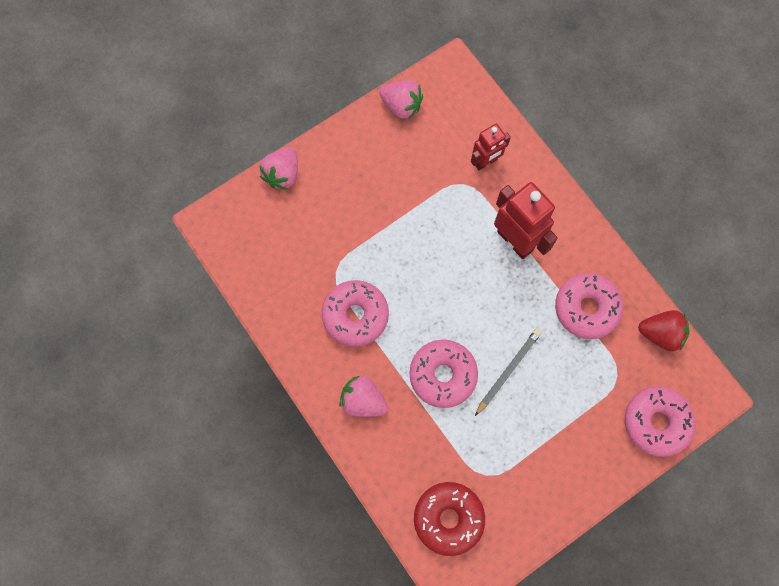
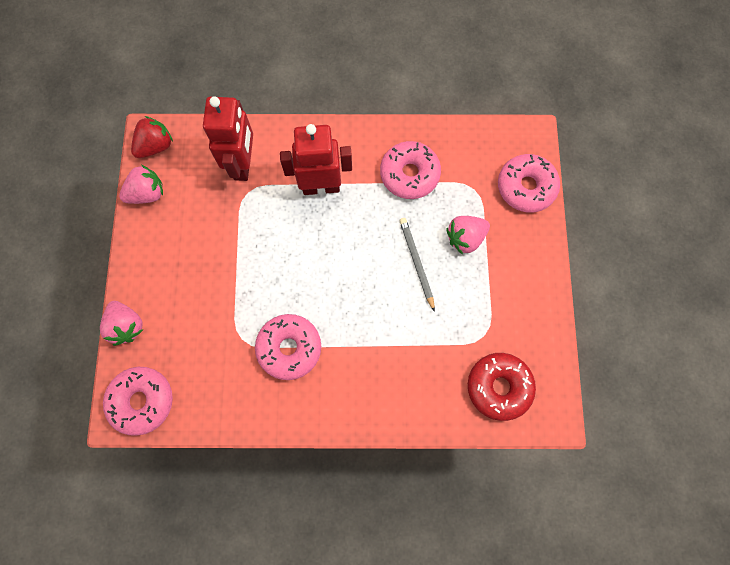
camera: 55 degrees left, 0 degrees up
pink strawberry [339,376,388,417] -> pink strawberry moved to [446,216,490,255]
pink donut [409,340,478,408] -> pink donut moved to [103,367,173,436]
red robot [471,124,511,170] -> red robot [203,96,253,181], size x1.65
red strawberry [638,310,689,352] -> red strawberry moved to [131,116,173,158]

